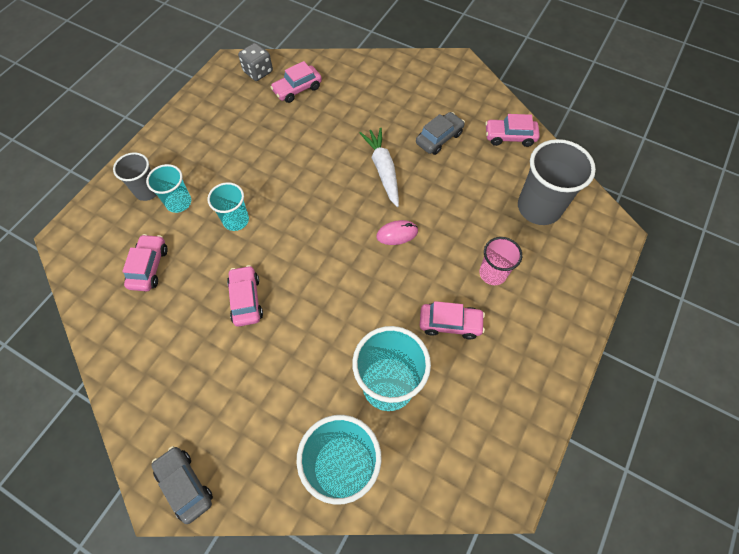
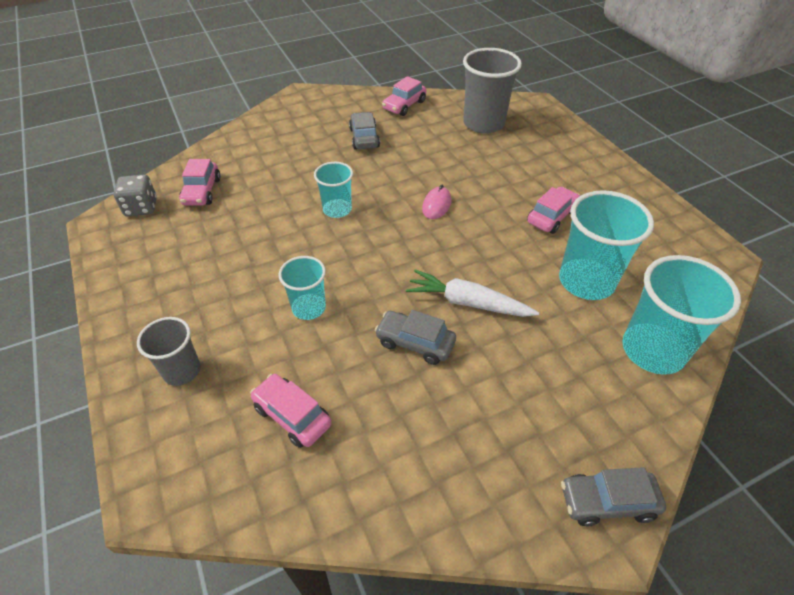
camera: 55 degrees left, 15 degrees down
turquoise cup [146,164,191,213] -> turquoise cup moved to [314,162,353,218]
pink car [227,265,263,327] -> grey car [375,310,456,365]
white carrot [360,127,399,207] -> white carrot moved to [406,269,539,317]
pink cup [479,237,522,285] -> none

